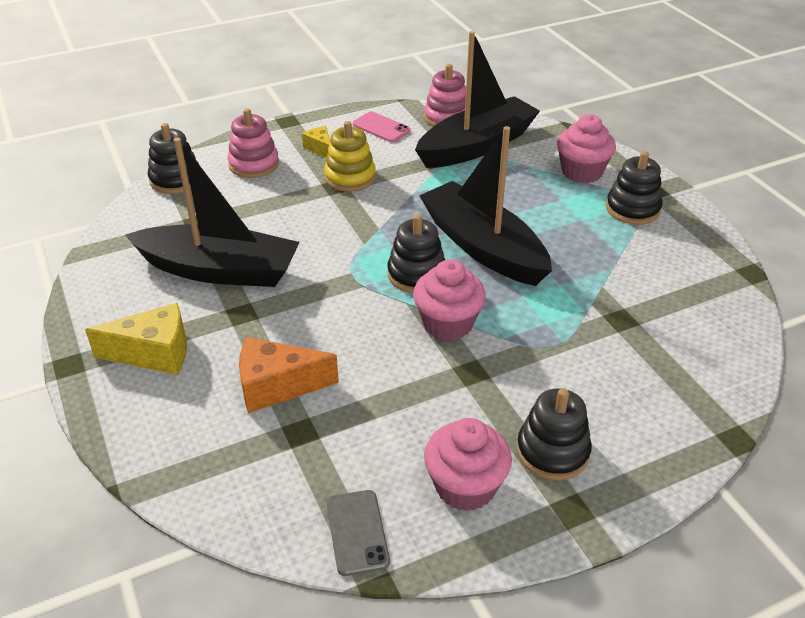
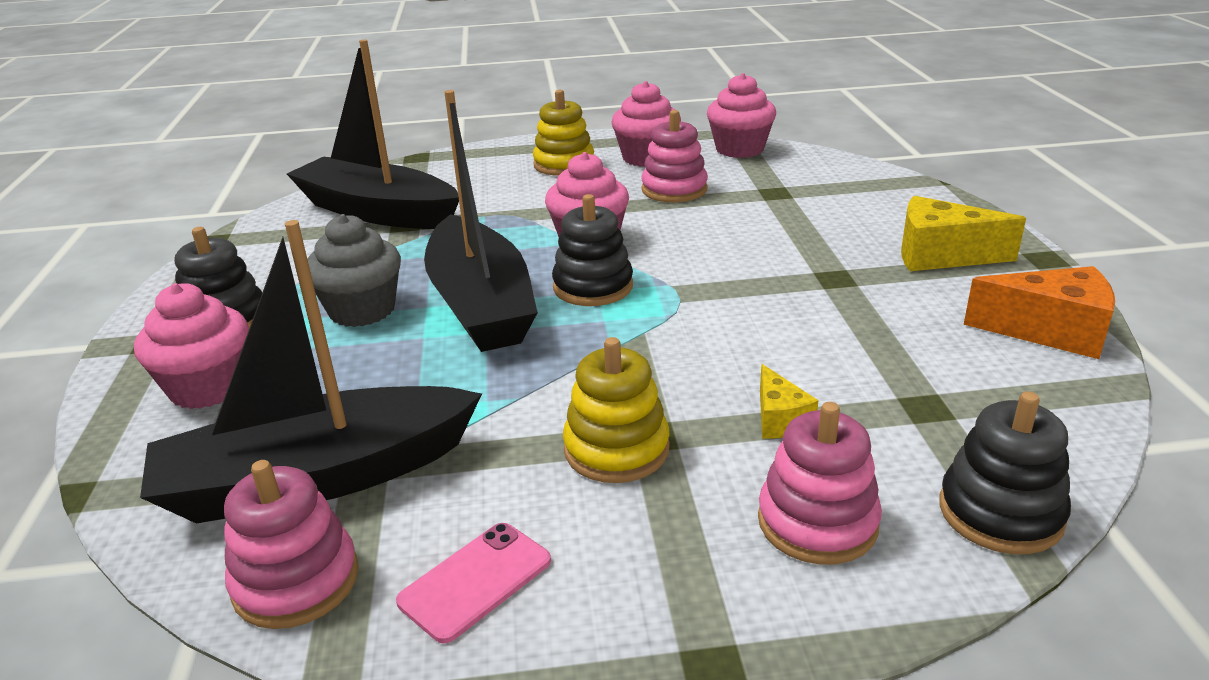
camera: 160 degrees left, 10 degrees down
black boat [125,138,300,287] -> black boat moved to [287,39,459,229]
orange cheese [239,337,339,413] -> orange cheese moved to [964,266,1115,359]
yellow cheese [302,126,331,157] -> yellow cheese moved to [760,364,819,439]
grey phone [326,490,390,576] -> pink cupcake [707,73,776,158]
pink phone [353,111,411,142] -> pink phone turned 75 degrees clockwise [396,523,551,643]
black stacking toy [517,388,592,481] -> yellow stacking toy [533,90,594,176]
none -> grey cupcake [307,214,401,327]
none -> pink stacking toy [641,110,708,202]

